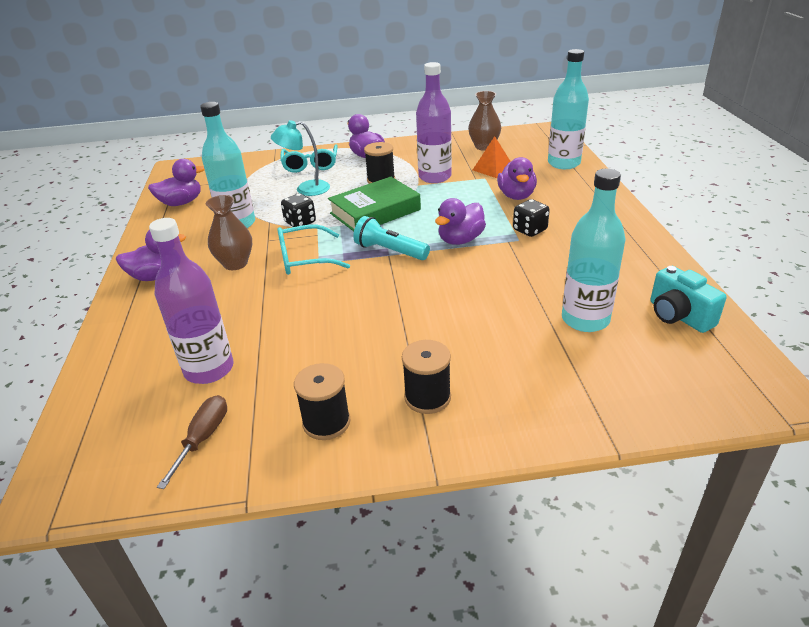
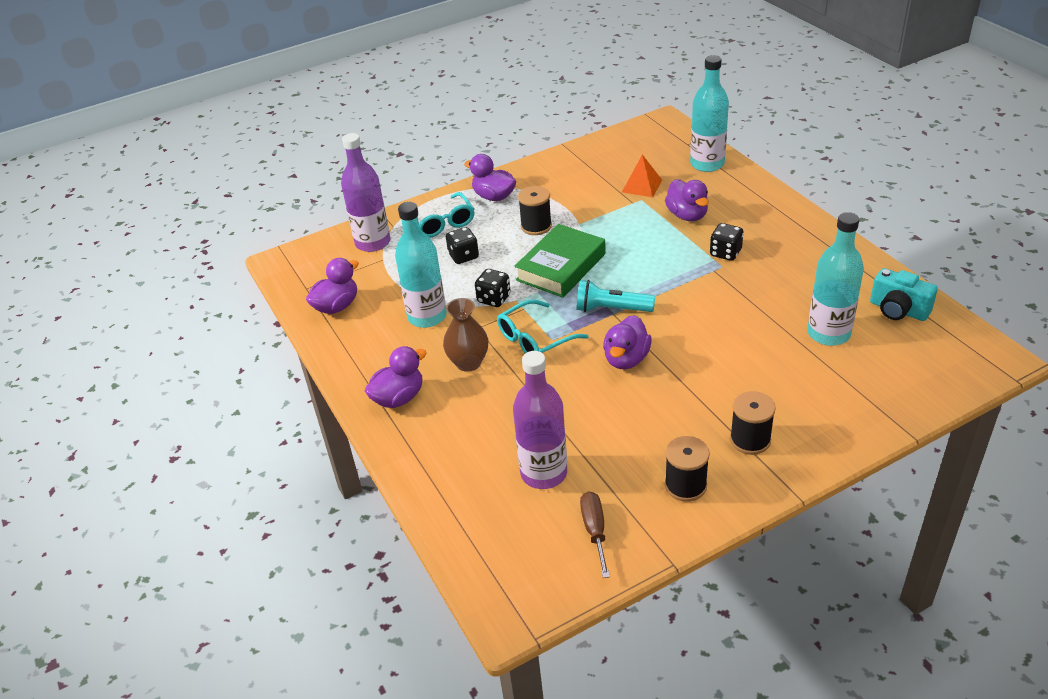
camera: 20 degrees left, 5 degrees up
turquoise lamp [271,120,330,196] -> black dice [446,227,479,264]
purple bottle [416,62,452,183] -> purple bottle moved to [341,133,391,252]
purple duck [435,198,486,245] -> purple duck moved to [603,315,652,369]
brown vase [468,91,501,151] -> none

